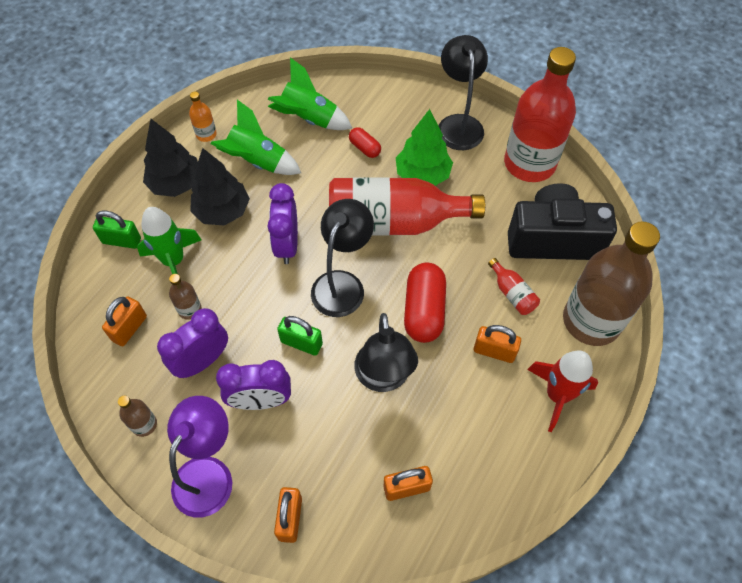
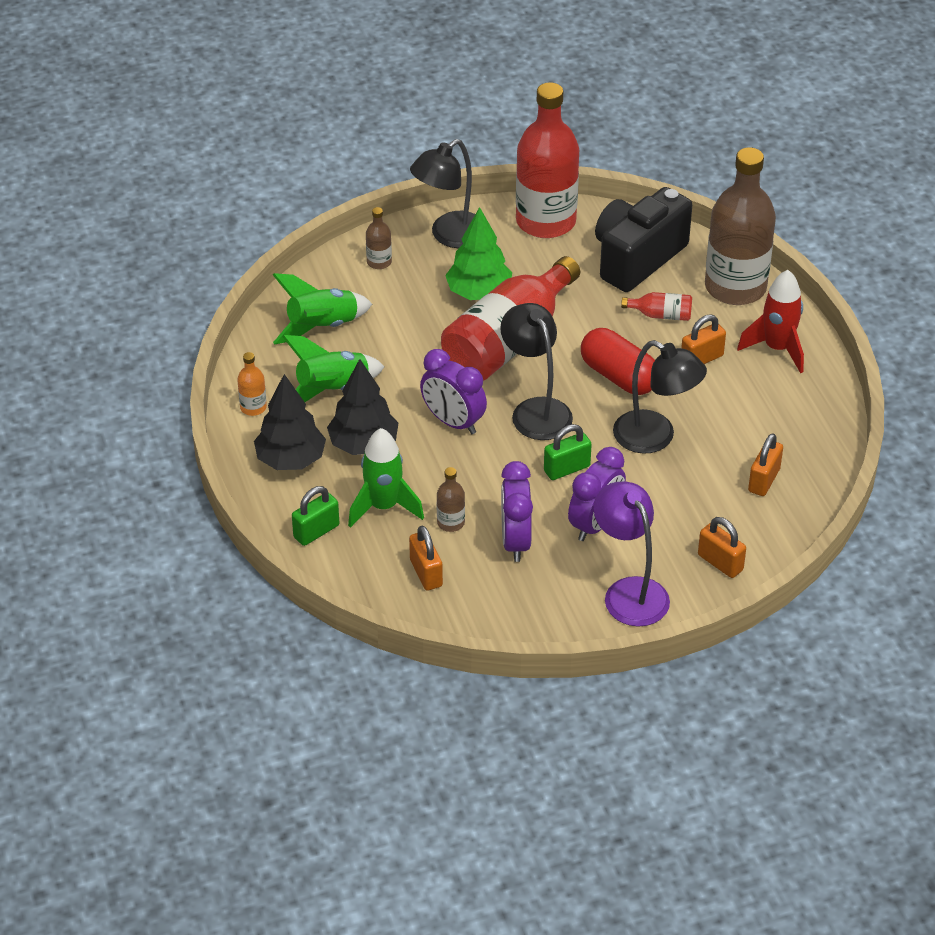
camera: 50 degrees left, 15 degrees down
brown bottle [118,395,157,437] -> brown bottle moved to [366,207,392,269]
red capsule [349,127,381,158] -> none
black lamp [438,35,488,150] -> black lamp turned 75 degrees counterclockwise [410,139,475,248]

